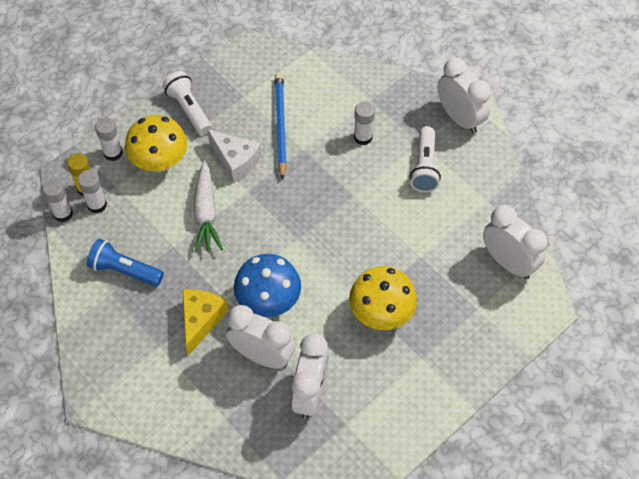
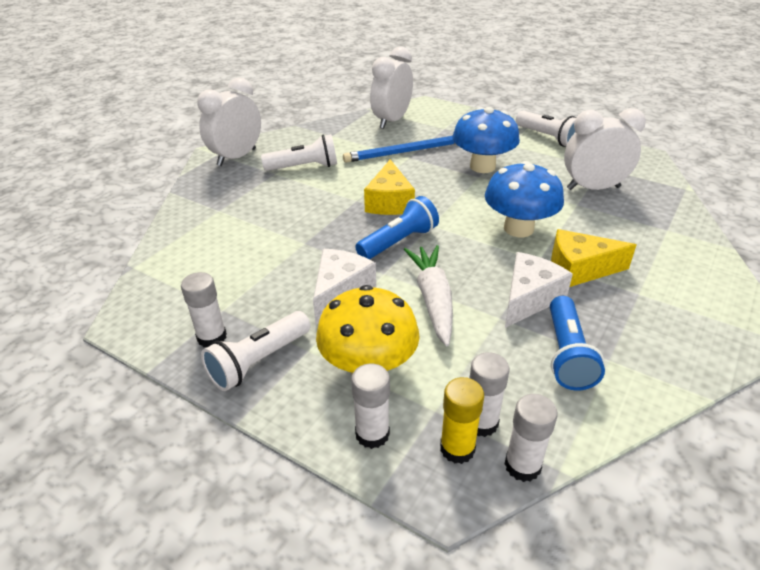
camera: 105 degrees left, 20 degrees down
white carrot [193,160,223,253] -> white carrot turned 75 degrees counterclockwise [404,245,453,346]
white clock [226,305,296,369] -> none
blue pencil [275,73,287,180] -> blue pencil moved to [343,135,456,163]
yellow mushroom [349,266,417,330] -> blue mushroom [453,107,520,173]
white glue stick [354,101,375,145] -> white glue stick moved to [181,272,227,347]
none -> blue flashlight [355,196,439,260]
none -> yellow cheese [364,159,415,215]
none -> white cheese [505,252,573,328]
none -> white flashlight [516,111,576,147]

